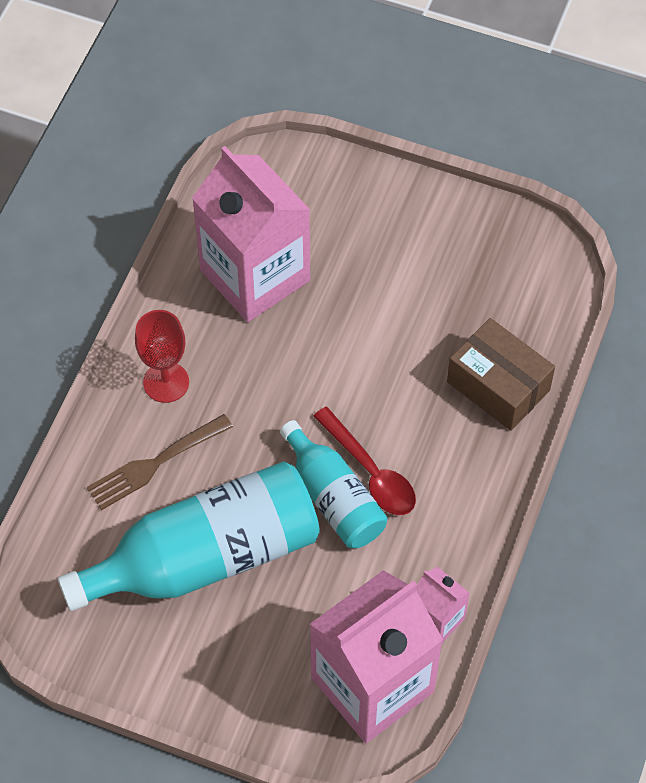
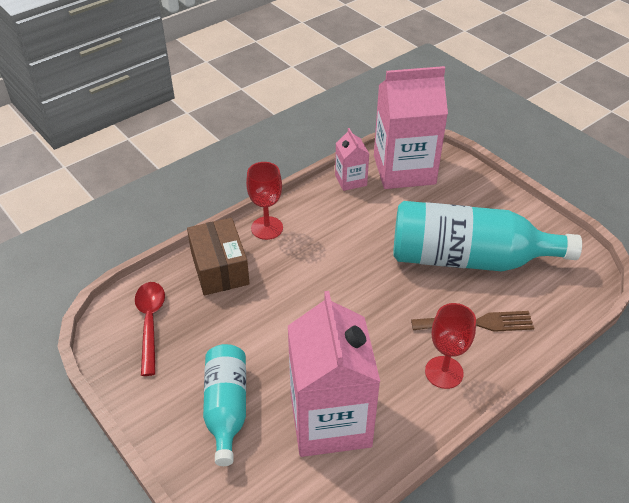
camera: 150 degrees left, 15 degrees down
turquoise bottle [280,420,387,548] -> turquoise bottle moved to [203,344,246,466]
red spoon [313,407,416,515] -> red spoon moved to [135,282,165,376]
none -> red goblet [246,162,283,240]

